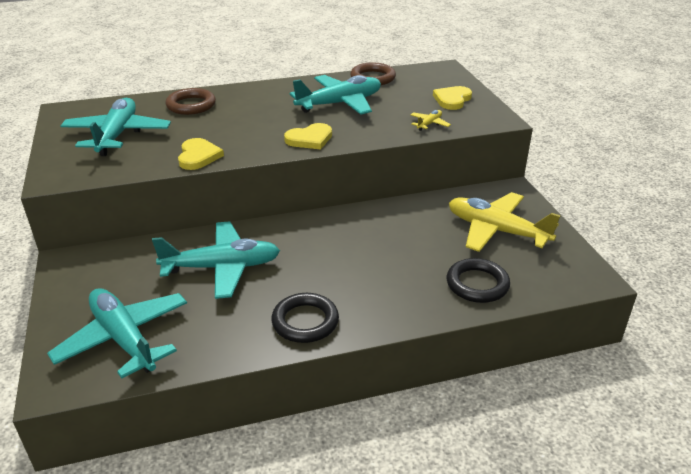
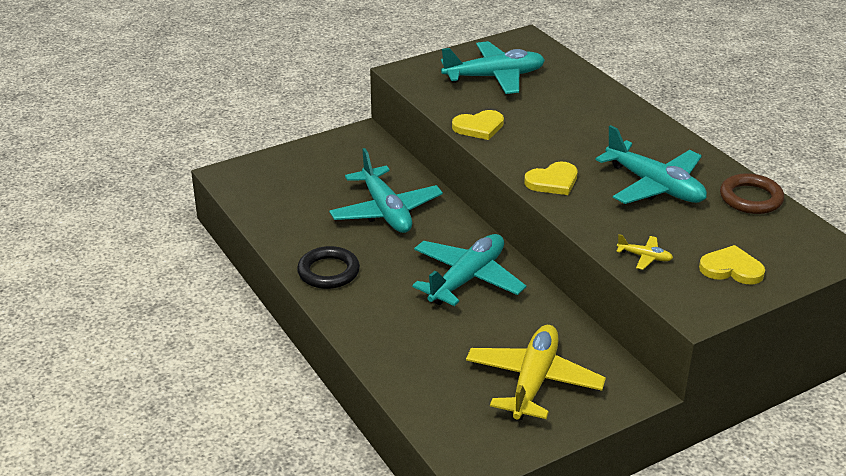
camera: 75 degrees right, 0 degrees up
turquoise plane [47,288,187,379] -> turquoise plane moved to [412,234,526,306]
brown ring [166,88,216,115] -> none
yellow heart [284,123,332,150] -> yellow heart turned 75 degrees counterclockwise [524,161,577,195]
black ring [447,258,510,303] -> none

